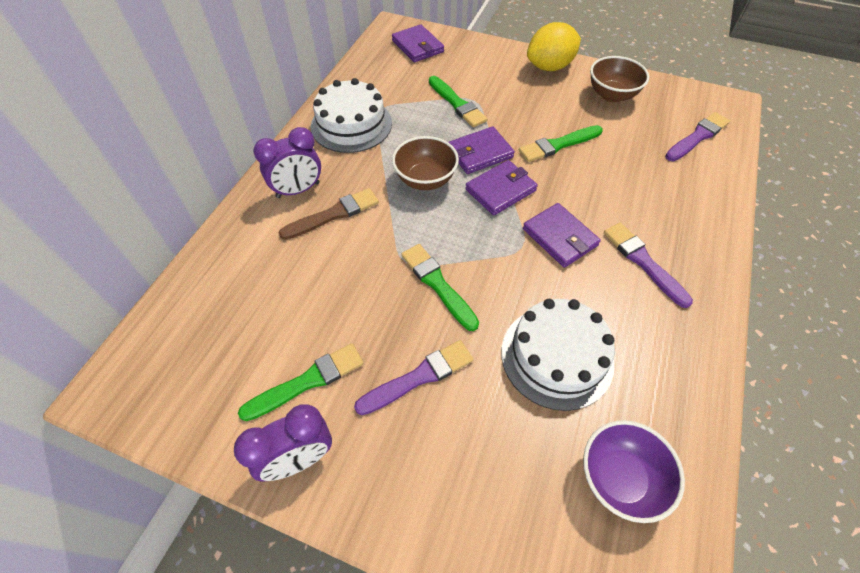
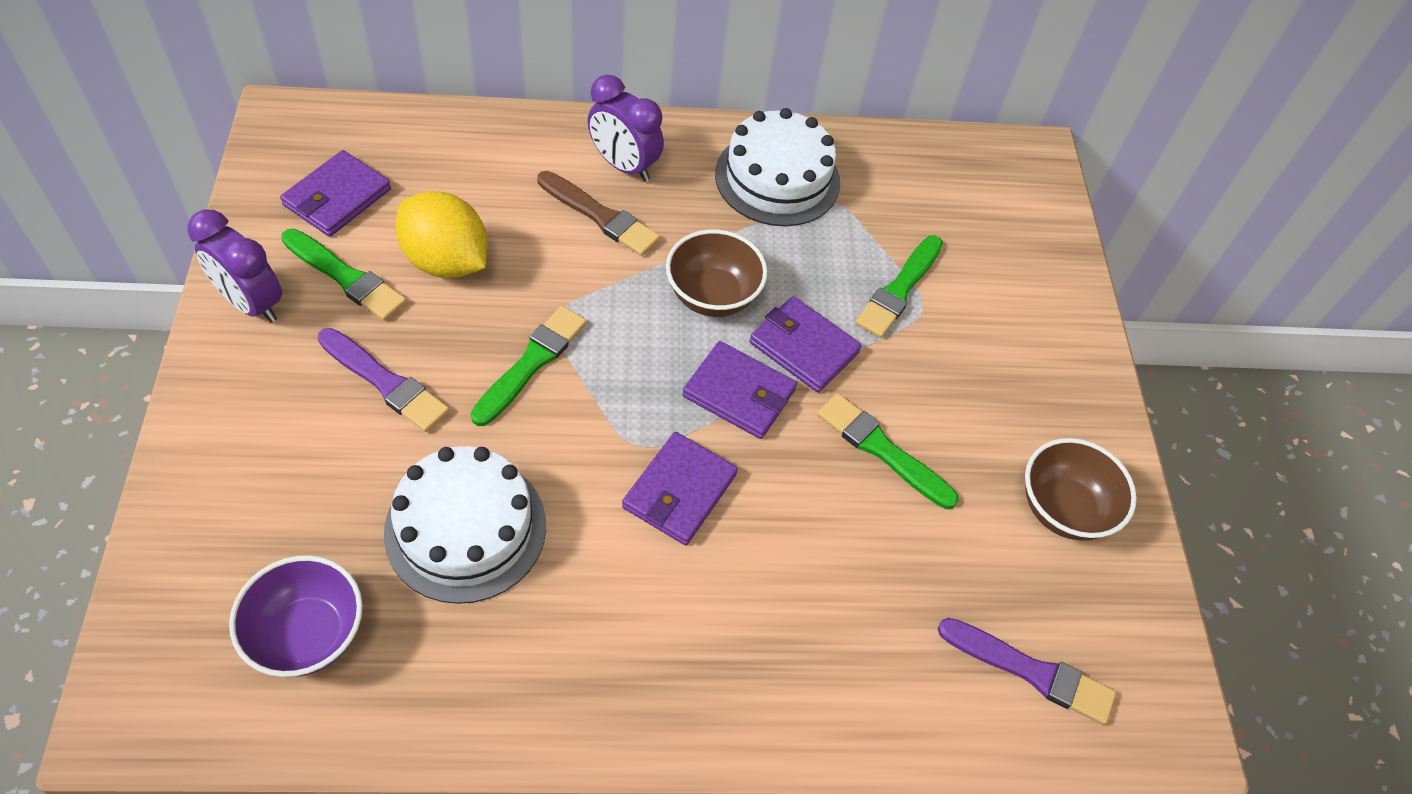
camera: 60 degrees right, 0 degrees up
purple wallet [392,24,444,62] -> purple wallet moved to [280,150,391,237]
yellow lemon [527,22,581,71] -> yellow lemon moved to [395,191,487,278]
purple brush [604,222,693,308] -> none

